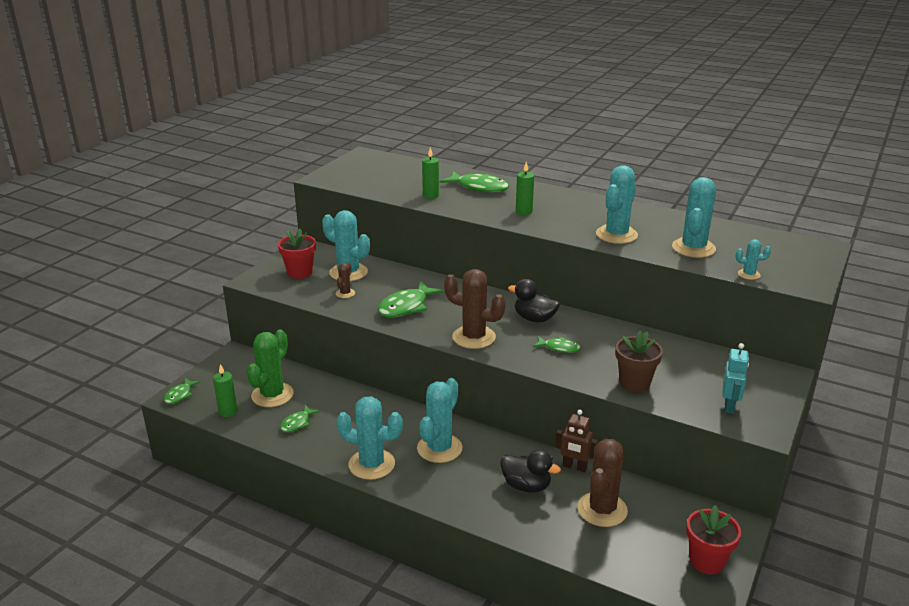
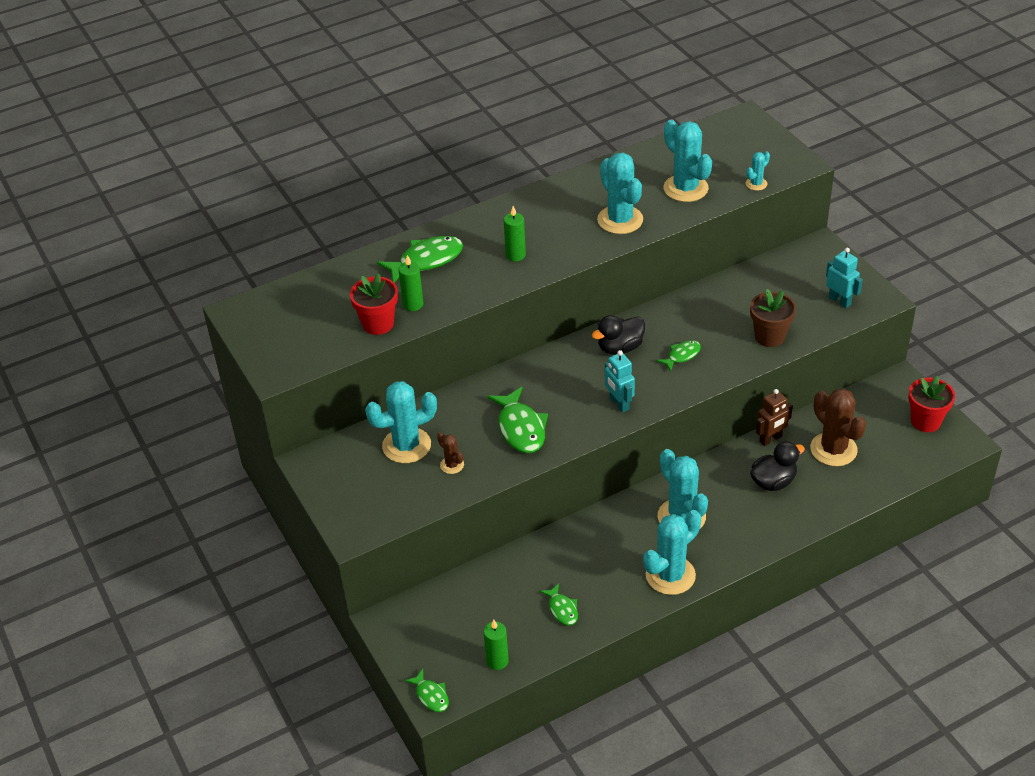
camera: 55 degrees left, 15 degrees up
green cactus [247,329,294,407] -> none
red flower pot [278,229,316,279] -> red flower pot moved to [350,273,398,335]
brown cactus [444,269,506,349] -> turquoise robot [605,350,635,413]

